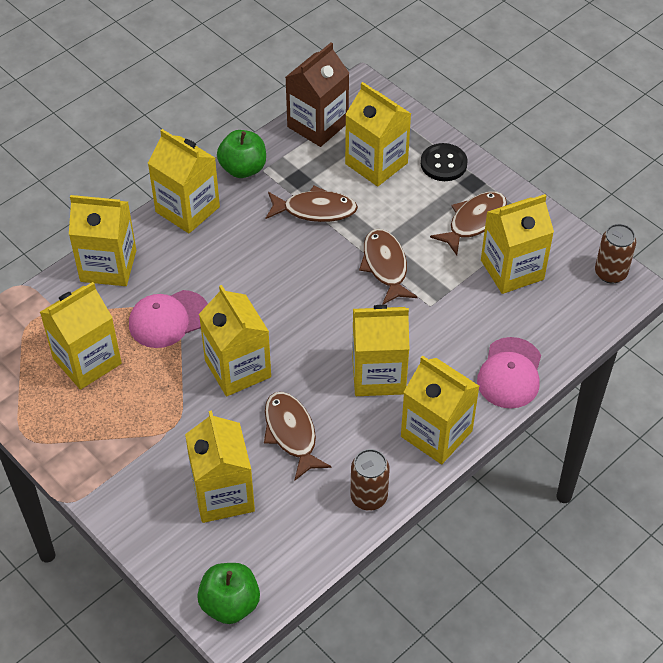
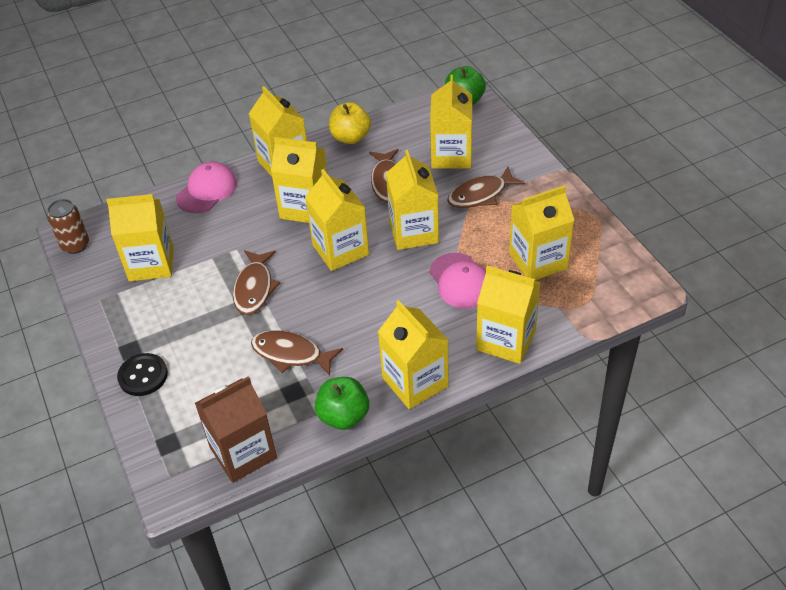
camera: 160 degrees left, 5 degrees down
pink cap [129,290,208,348] -> pink cap turned 75 degrees clockwise [429,253,486,309]
yellow carton [345,82,411,186] -> yellow carton moved to [305,169,369,271]
brown can [350,449,390,511] -> yellow apple [329,102,371,144]
brown fish [430,191,507,255] -> brown fish moved to [447,167,525,208]

